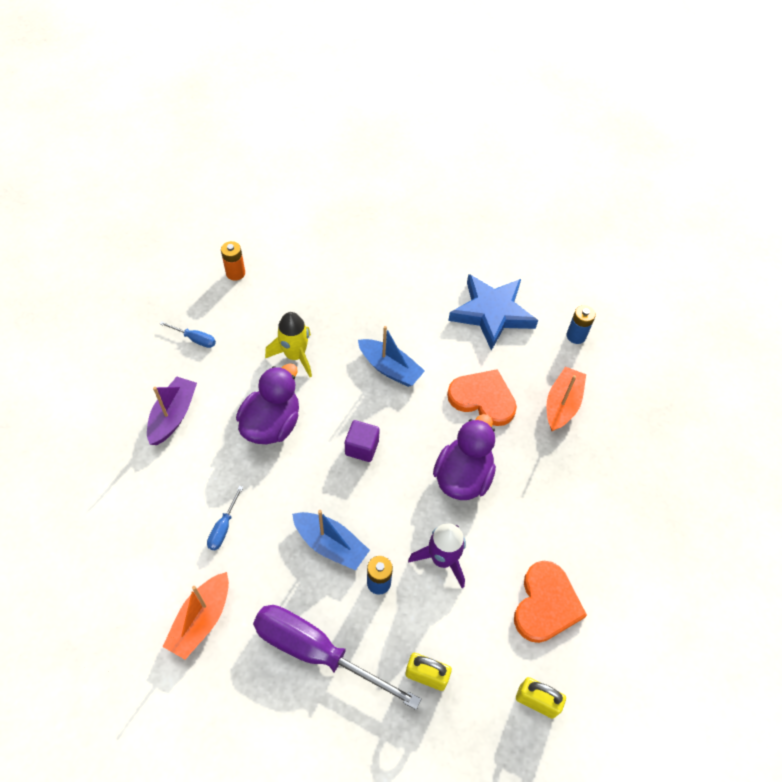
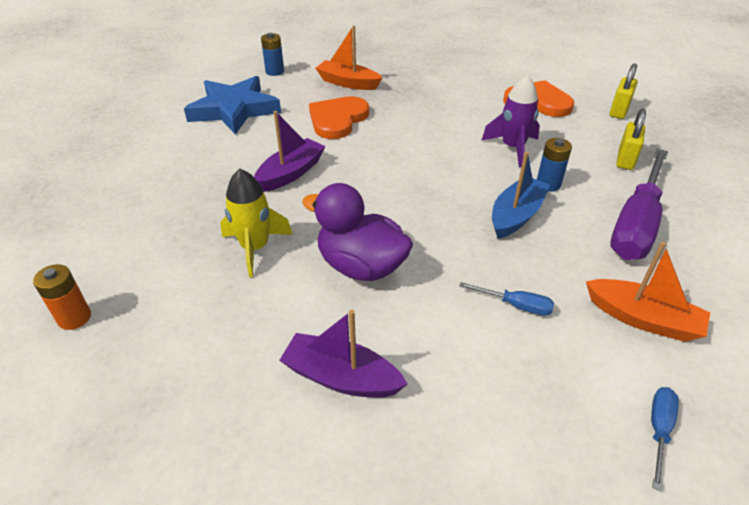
camera: 85 degrees left, 15 degrees down
blue screwdriver [159,321,216,348] -> blue screwdriver moved to [651,387,679,491]
purple cube [345,420,380,462] -> none
blue boat [358,326,425,387] -> purple boat [254,111,326,192]
purple duck [433,414,496,500] -> none

